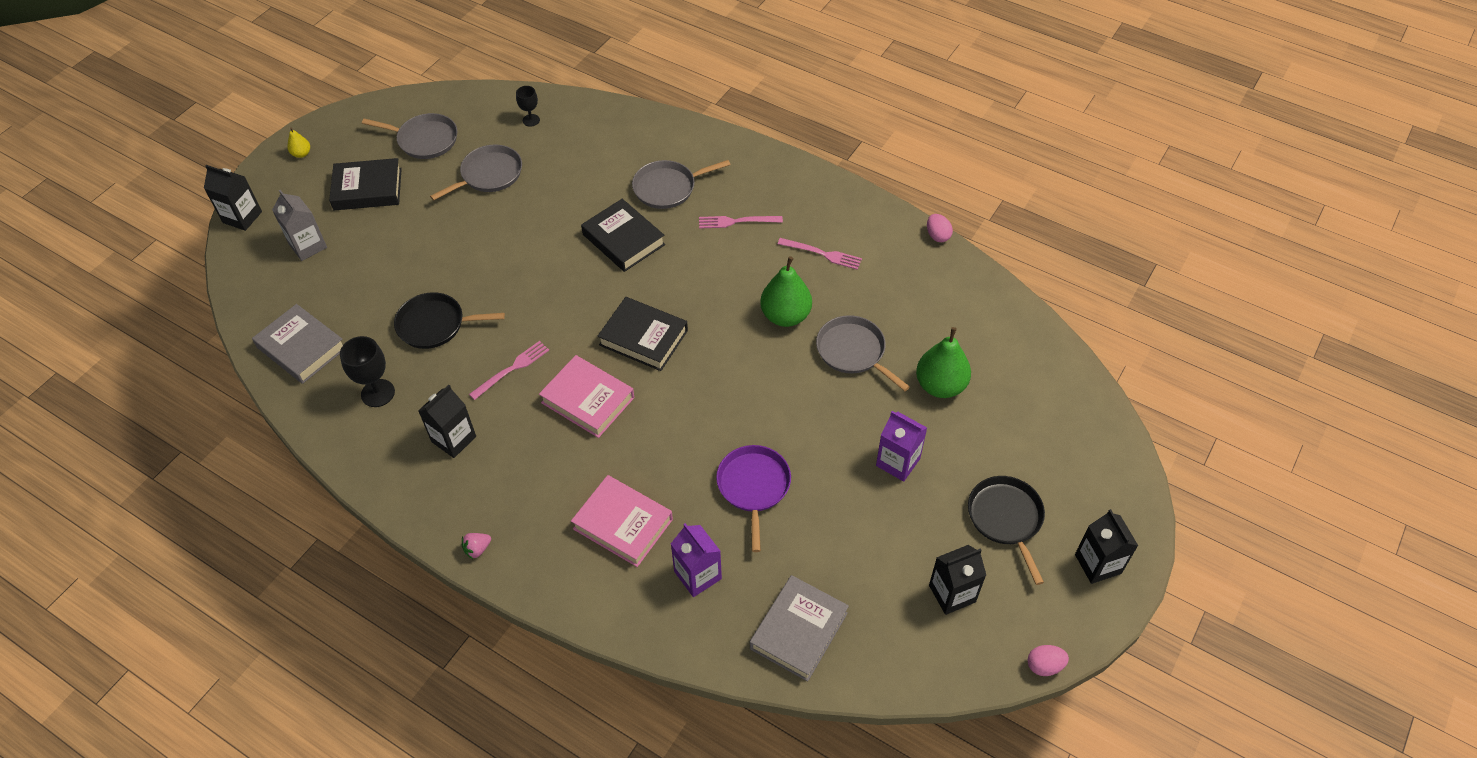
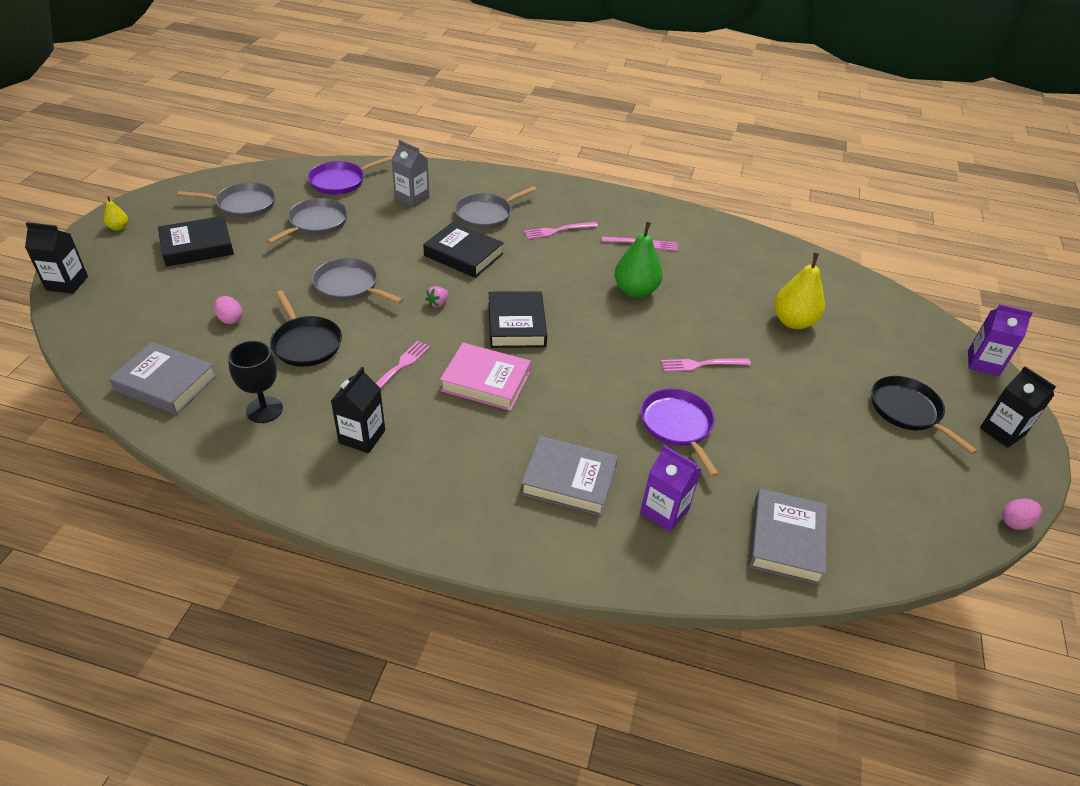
camera: 20 degrees left, 10 degrees down
grey carton [272,190,327,261] -> grey carton moved to [391,140,430,208]
black pan [394,292,505,349] -> black pan turned 105 degrees counterclockwise [270,291,342,367]
pink strawberry [461,533,491,559] -> pink strawberry moved to [425,286,448,308]
black goblet [516,86,540,127] -> purple pan [308,156,392,195]
pink book [571,475,673,567] -> grey book [521,436,618,516]
black book [597,297,688,371] -> black book turned 75 degrees clockwise [488,291,547,348]
grey pan [816,315,910,391] -> grey pan moved to [312,258,403,304]
purple carton [876,411,927,482] -> purple carton moved to [968,304,1033,376]
green pear [916,327,971,398] -> yellow pear [774,253,825,329]
pink egg [927,214,953,242] -> pink egg moved to [214,296,242,324]
black carton [929,545,986,615] -> none
none -> pink fork [661,358,751,372]

